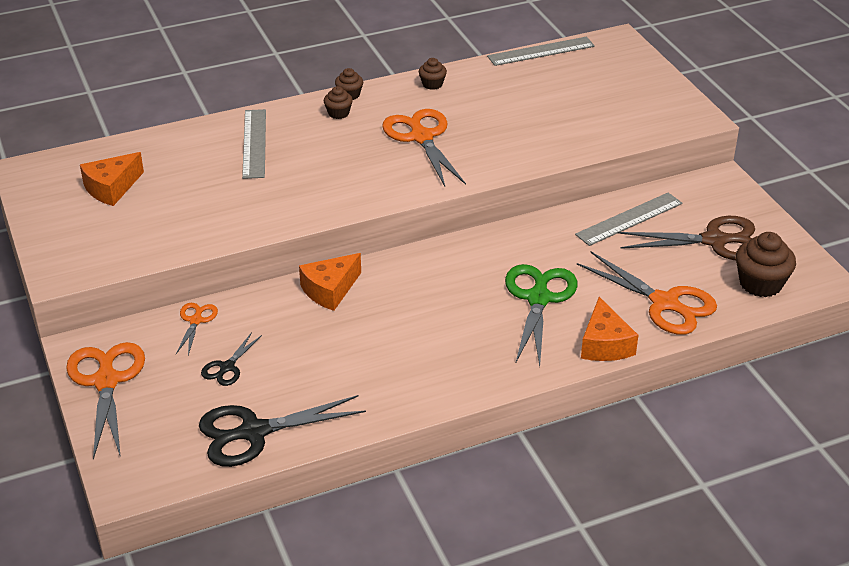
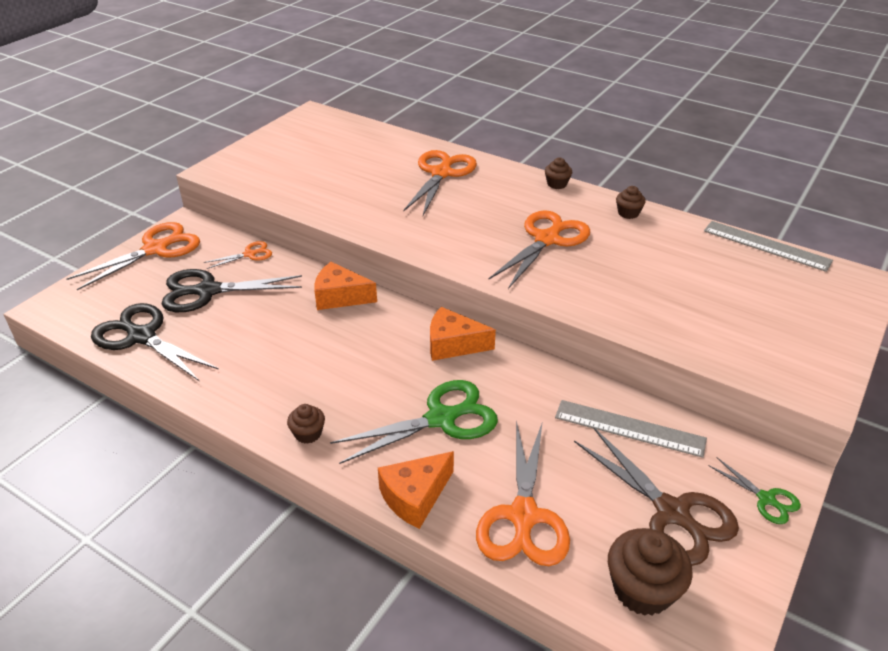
camera: 55 degrees right, 0 degrees up
orange cheese [80,152,144,206] -> orange cheese moved to [430,307,496,361]
black scissors [201,332,262,386] -> black scissors [162,269,302,312], size x1.96
grey ruler [242,109,266,179] -> orange scissors [403,150,477,215]
brown cupcake [324,86,353,119] -> brown cupcake moved to [287,404,325,444]
none -> green scissors [708,458,801,524]

